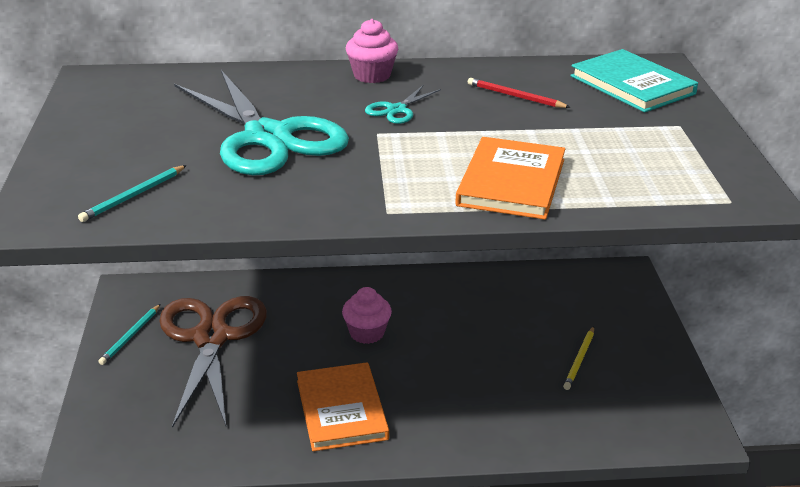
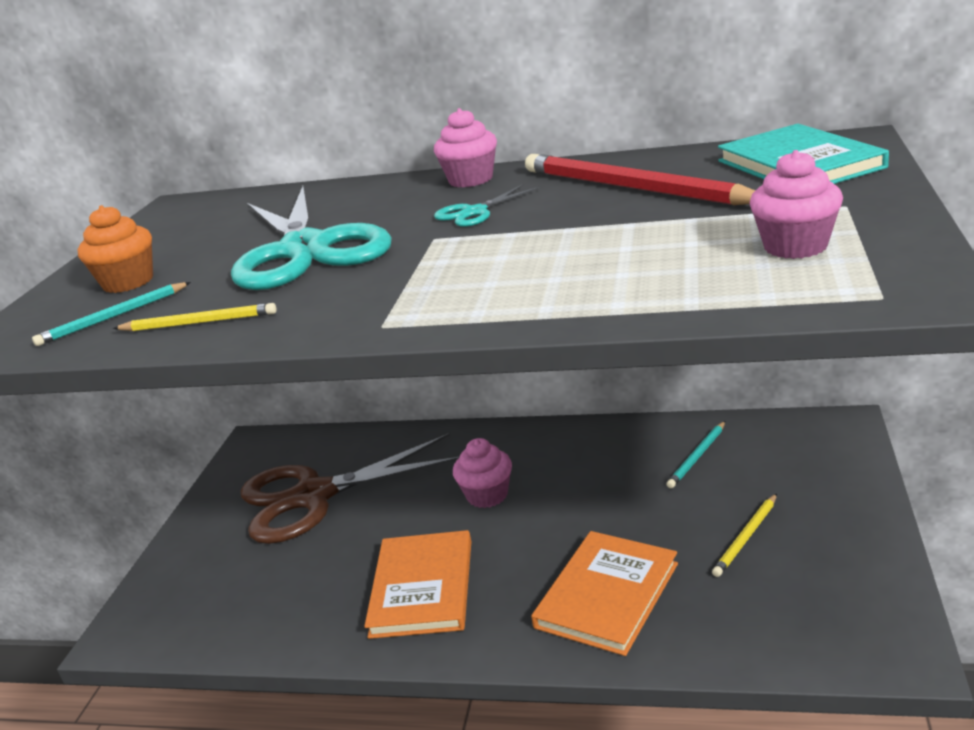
camera: 20 degrees right, 5 degrees down
turquoise pencil [98,304,161,365] -> turquoise pencil moved to [666,421,725,488]
brown scissors [159,296,267,428] -> brown scissors turned 120 degrees counterclockwise [241,433,460,544]
orange book [455,137,565,220] -> orange book moved to [531,531,678,656]
red pencil [468,78,571,108] -> red pencil [525,154,755,205], size x2.07
none -> orange cupcake [77,205,153,293]
none -> yellow pencil [113,303,276,331]
none -> pink cupcake [750,150,843,259]

